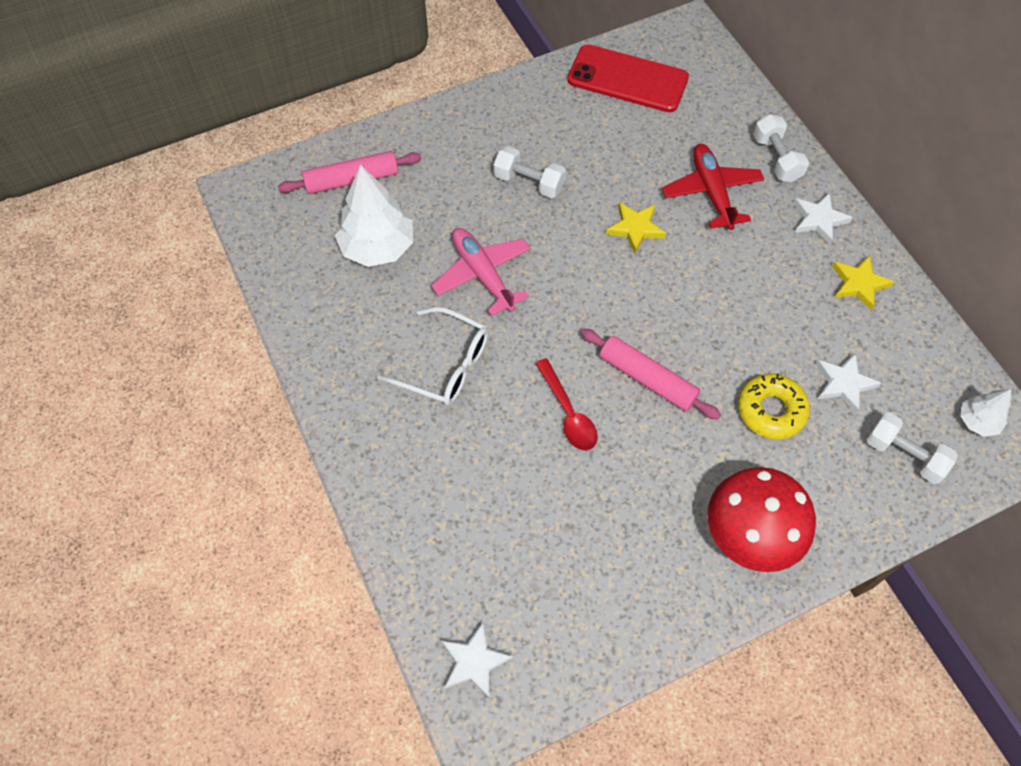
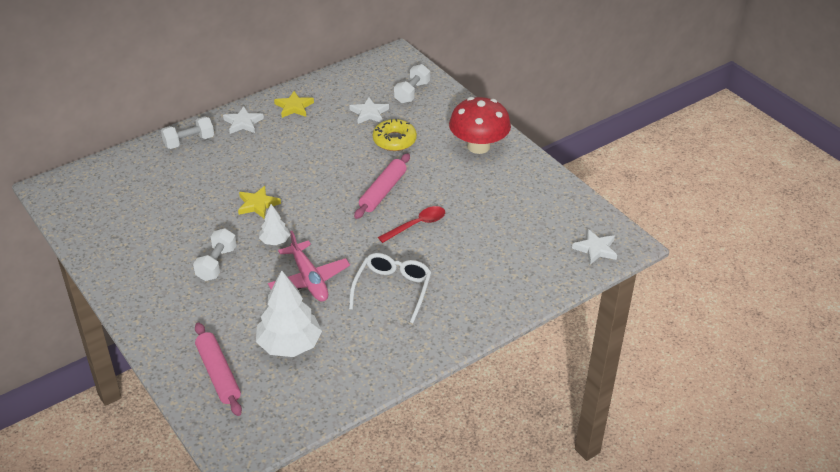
camera: 100 degrees left, 20 degrees down
pink plane [431,228,531,316] -> pink plane turned 75 degrees counterclockwise [268,231,350,301]
red phone [567,44,689,112] -> none
red plane [662,144,764,230] -> none
white tree [961,389,1011,437] -> white tree moved to [259,204,290,245]

